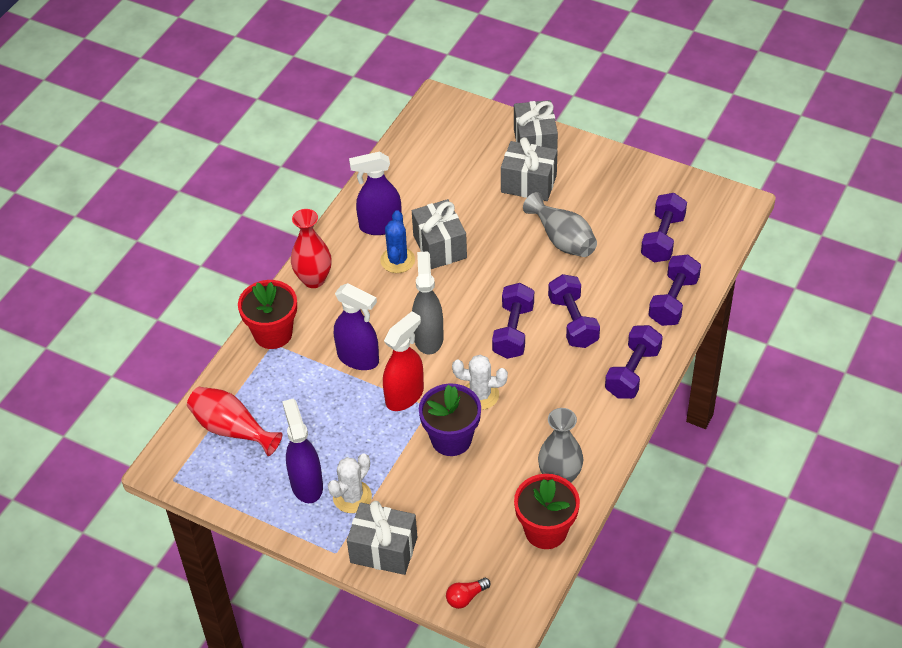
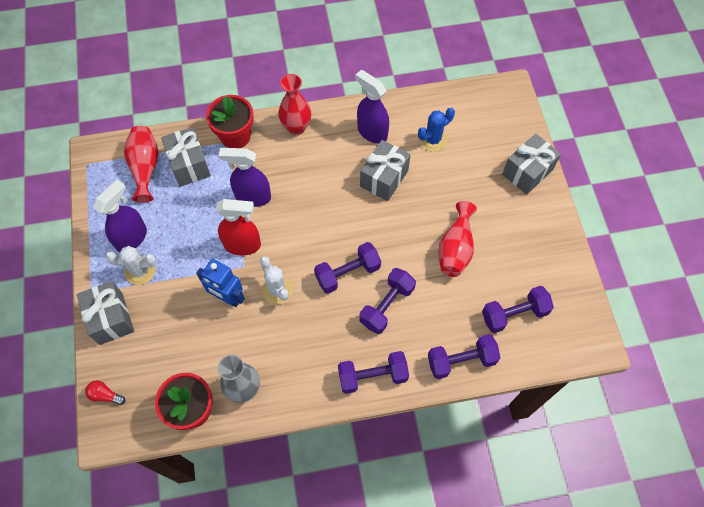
camera: 50 degrees right, 15 degrees up
purple spray bottle [334,283,379,370] -> purple spray bottle turned 105 degrees clockwise [218,148,271,207]
blue cactus [380,210,415,273] -> blue cactus moved to [418,108,455,152]
grey spray bottle [412,251,443,355] -> none
purple flower pot [419,383,481,456] -> blue robot [196,259,245,307]
grey gift [501,137,558,201] -> grey gift moved to [161,127,211,187]
grey vase [523,192,597,257] -> red vase [438,201,477,277]

